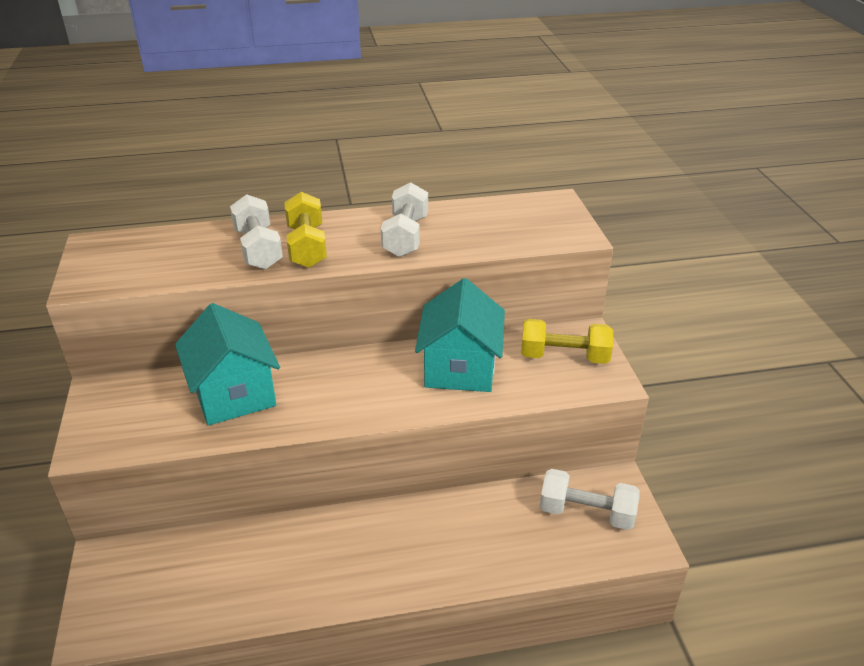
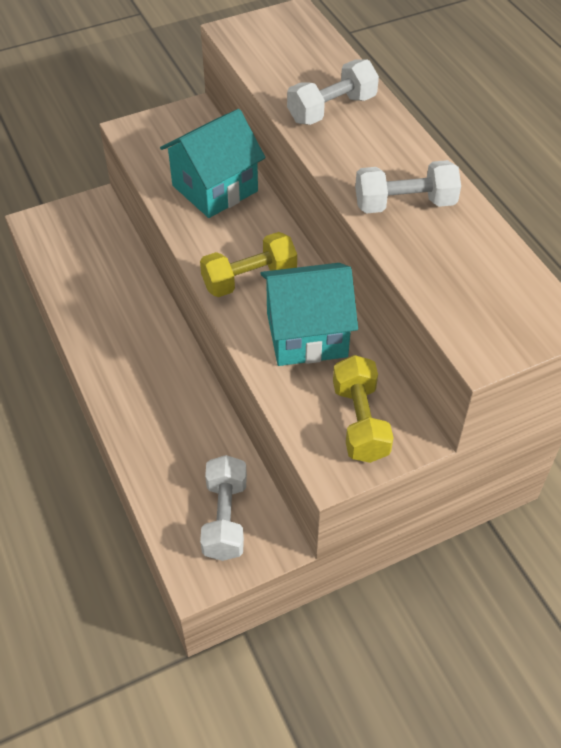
camera: 75 degrees right, 15 degrees up
yellow dumbbell [284,192,327,268] -> yellow dumbbell moved to [200,232,297,297]

